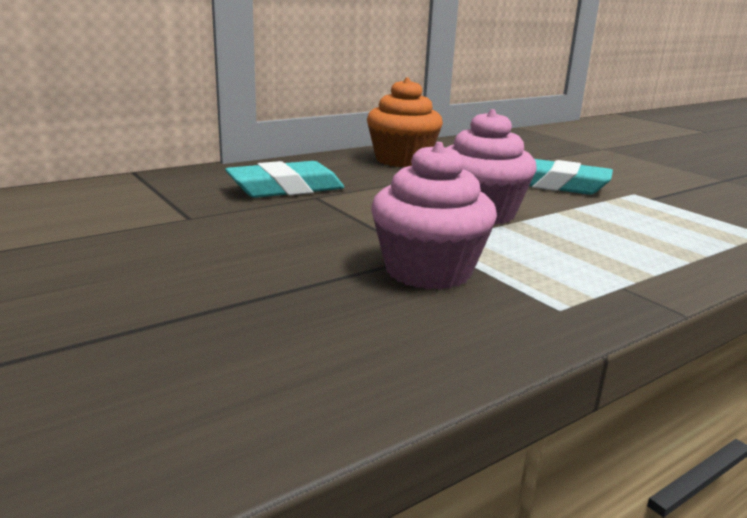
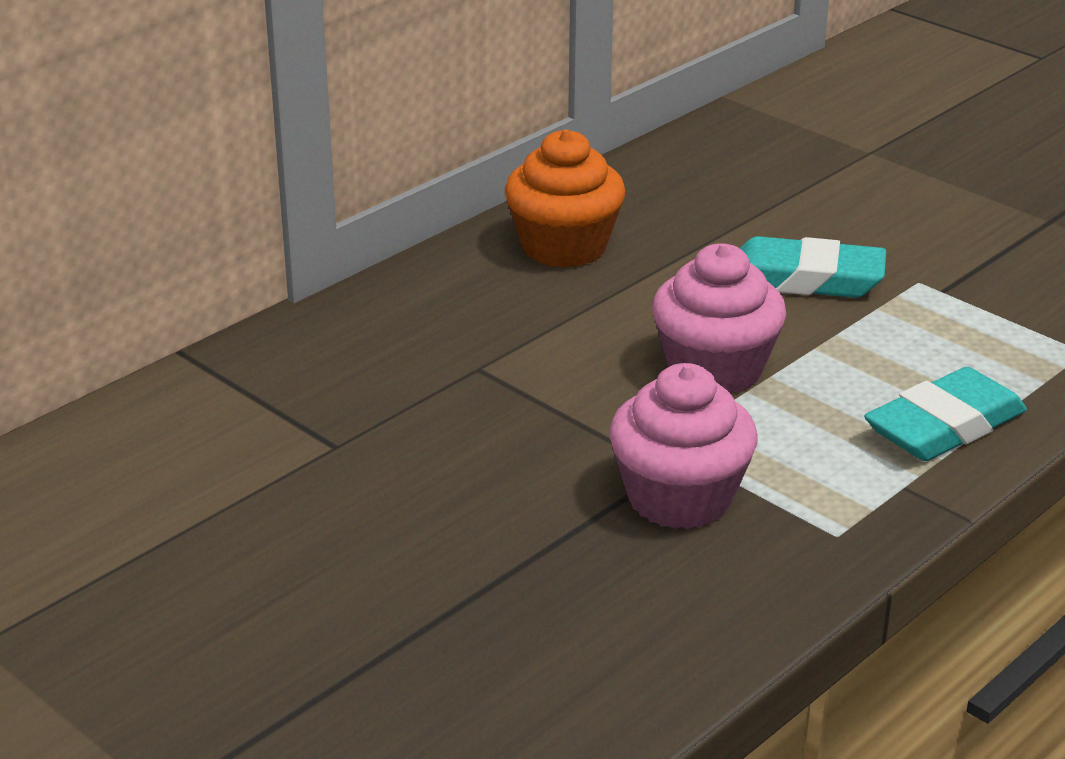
camera: 10 degrees left, 10 degrees up
turquoise eraser [225,161,344,198] -> turquoise eraser moved to [864,367,1027,461]

